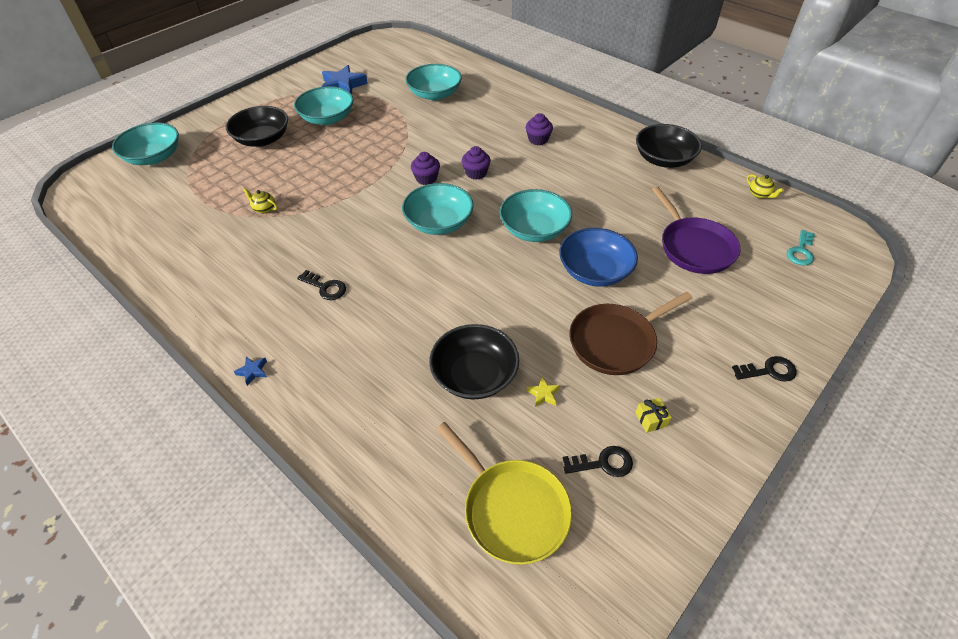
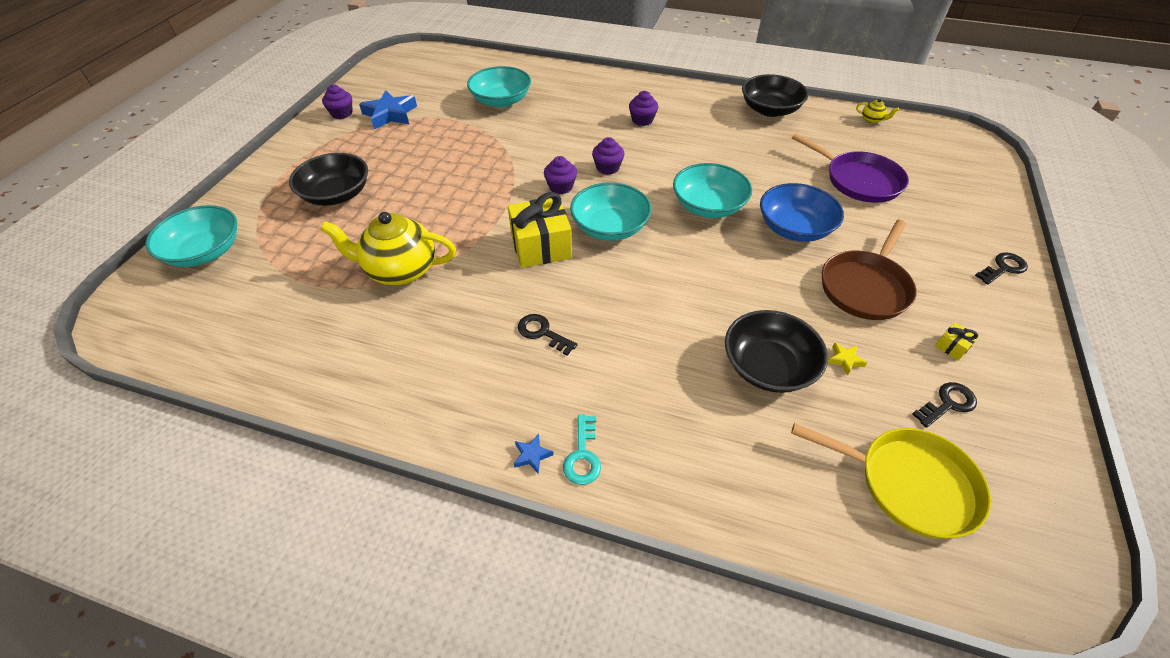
camera: 25 degrees left, 0 degrees up
yellow teapot [243,188,278,214] -> yellow teapot [320,212,456,285], size x2.49
turquoise bowl [294,86,353,125] -> none
black key [297,270,346,300] -> black key turned 150 degrees counterclockwise [518,314,577,356]
turquoise key [787,230,815,266] -> turquoise key moved to [563,414,601,485]
none -> purple cupcake [322,84,352,119]
none -> yellow gift [508,192,572,268]

